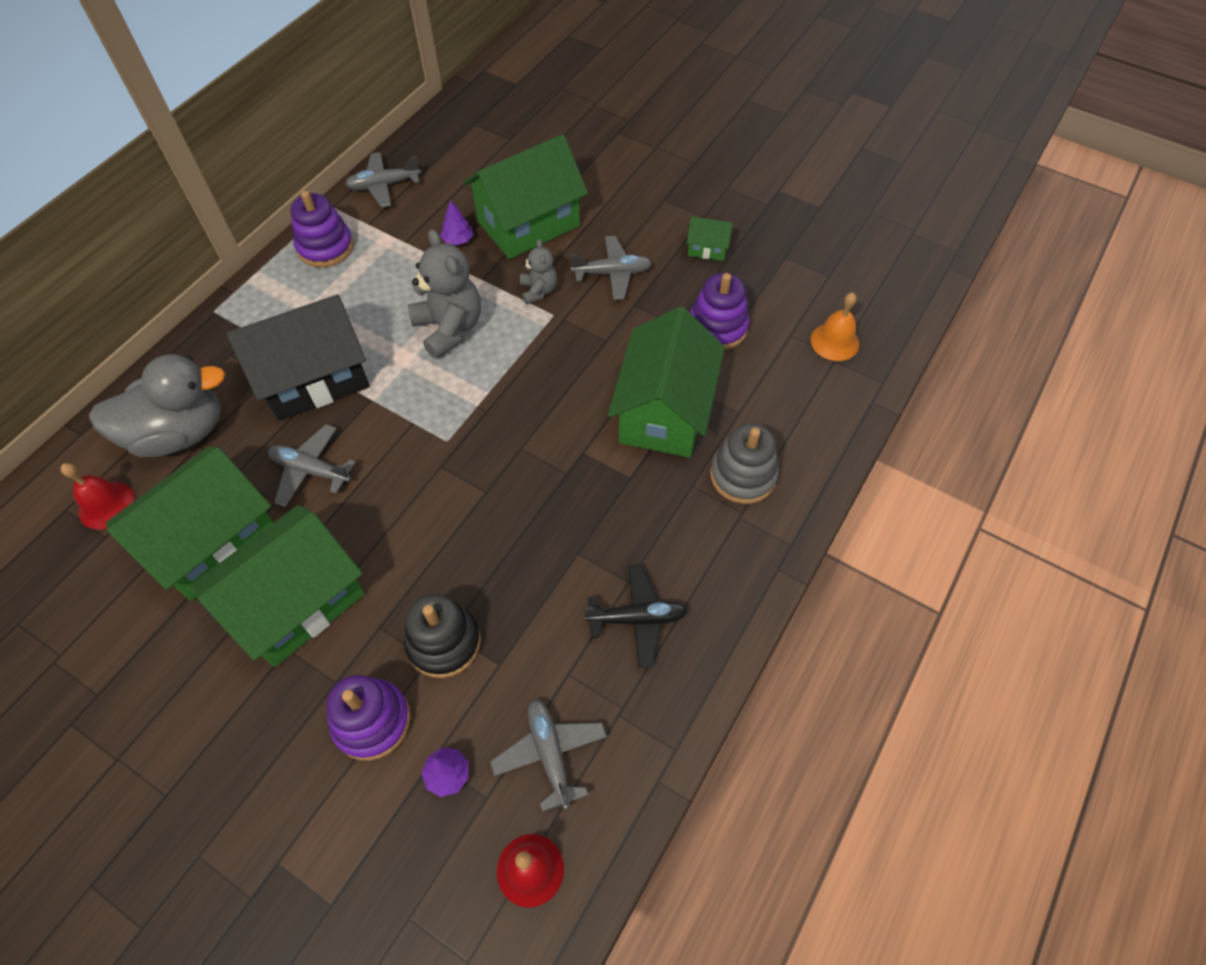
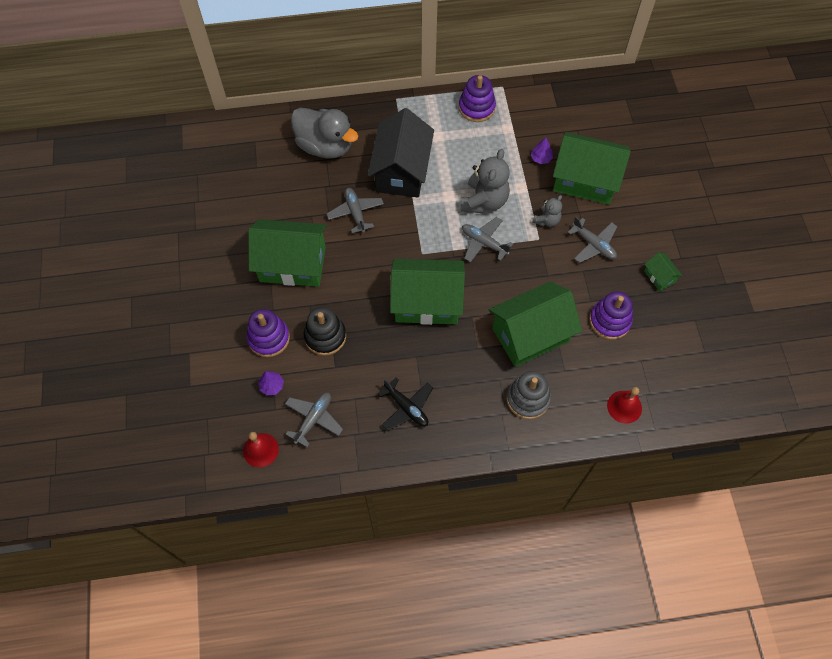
camera: 50 degrees right, 5 degrees up
red bell [60,463,135,530] -> red bell moved to [607,387,642,424]
green house [106,446,274,601] -> green house moved to [390,259,465,325]
black house [227,294,370,421] -> black house turned 75 degrees clockwise [368,108,434,198]
grey plane [345,152,421,208] -> grey plane moved to [462,217,513,262]
orange bell [811,293,859,361] -> none

